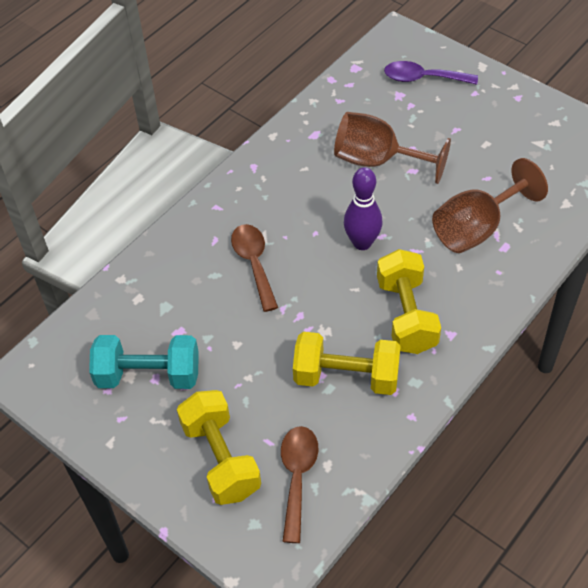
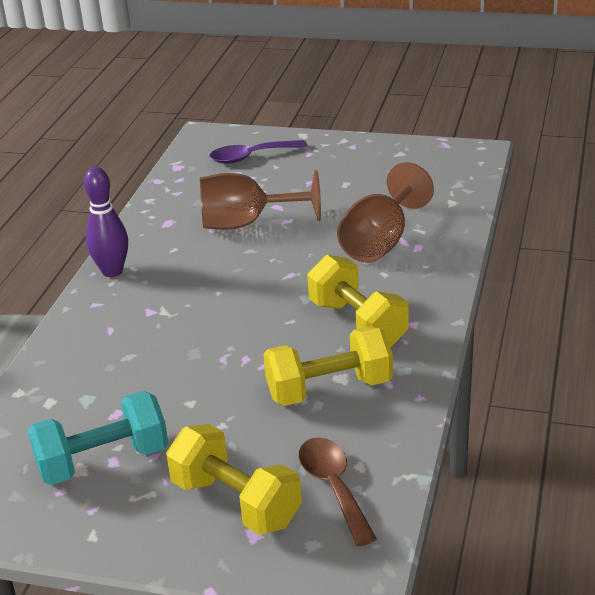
camera: 25 degrees left, 20 degrees down
brown spoon [231,224,278,312] -> none
purple bowling pin [344,167,383,250] -> purple bowling pin moved to [84,167,128,277]

